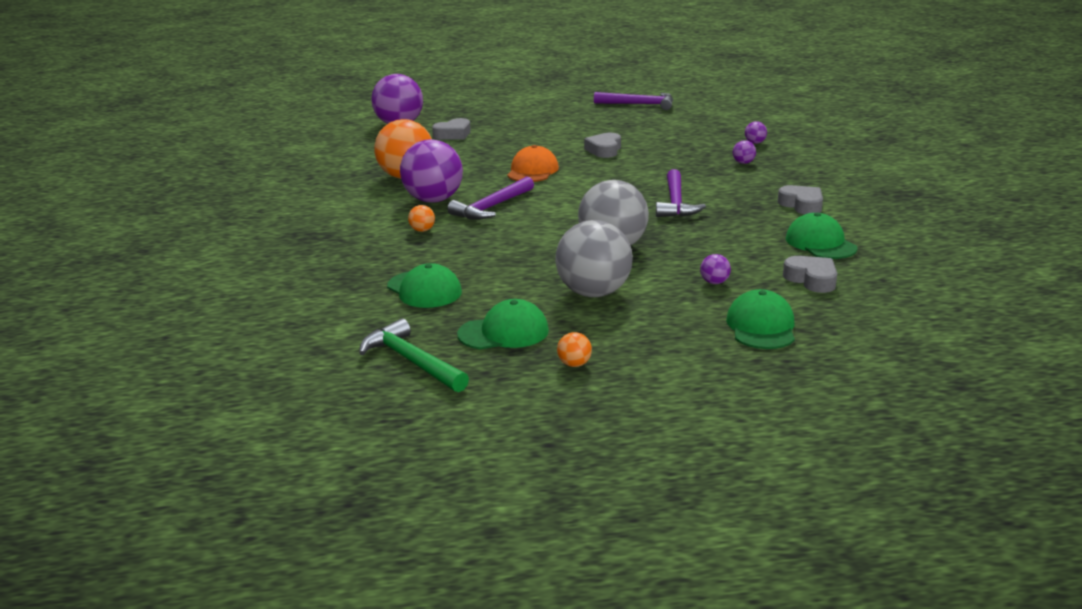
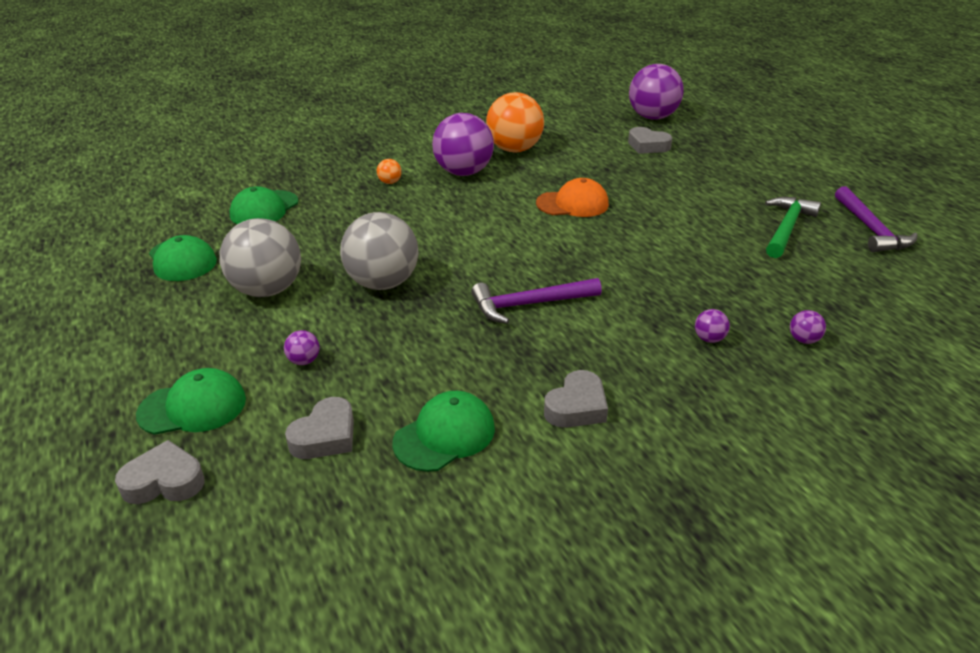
camera: 70 degrees right, 10 degrees up
green hammer [359,318,469,392] -> green hammer moved to [765,197,821,258]
purple hammer [447,176,534,220] -> none
orange ball [557,332,592,367] -> none
grey heart [584,133,621,158] -> grey heart moved to [115,440,204,504]

